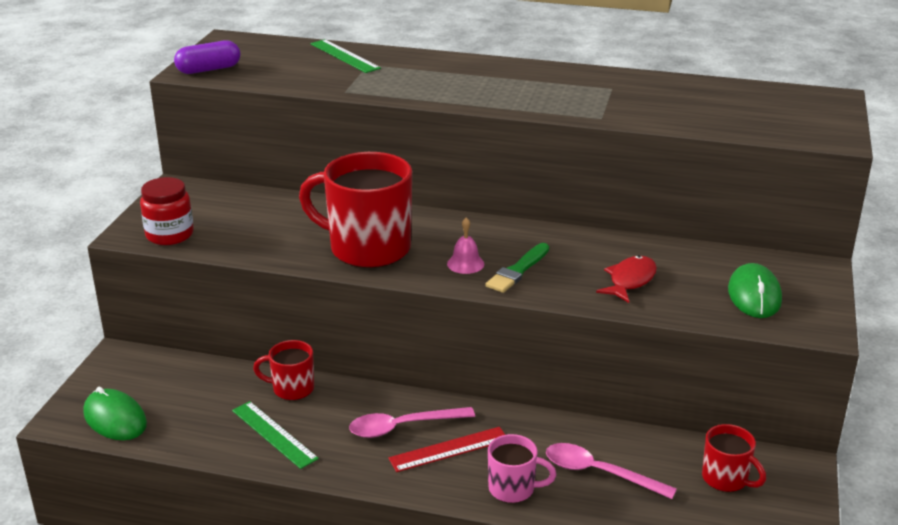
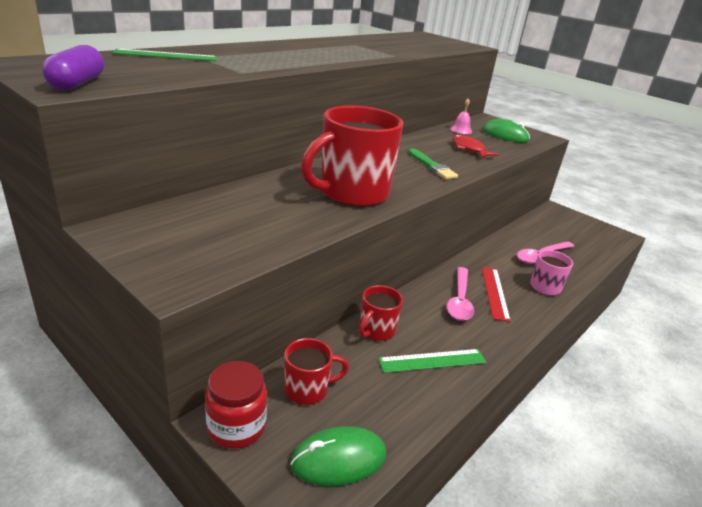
camera: 65 degrees left, 0 degrees up
red jar [140,177,194,245] -> red jar moved to [205,361,267,449]
pink bell [447,218,484,274] -> pink bell moved to [450,99,472,134]
red mug [702,424,766,492] -> red mug moved to [284,338,349,405]

